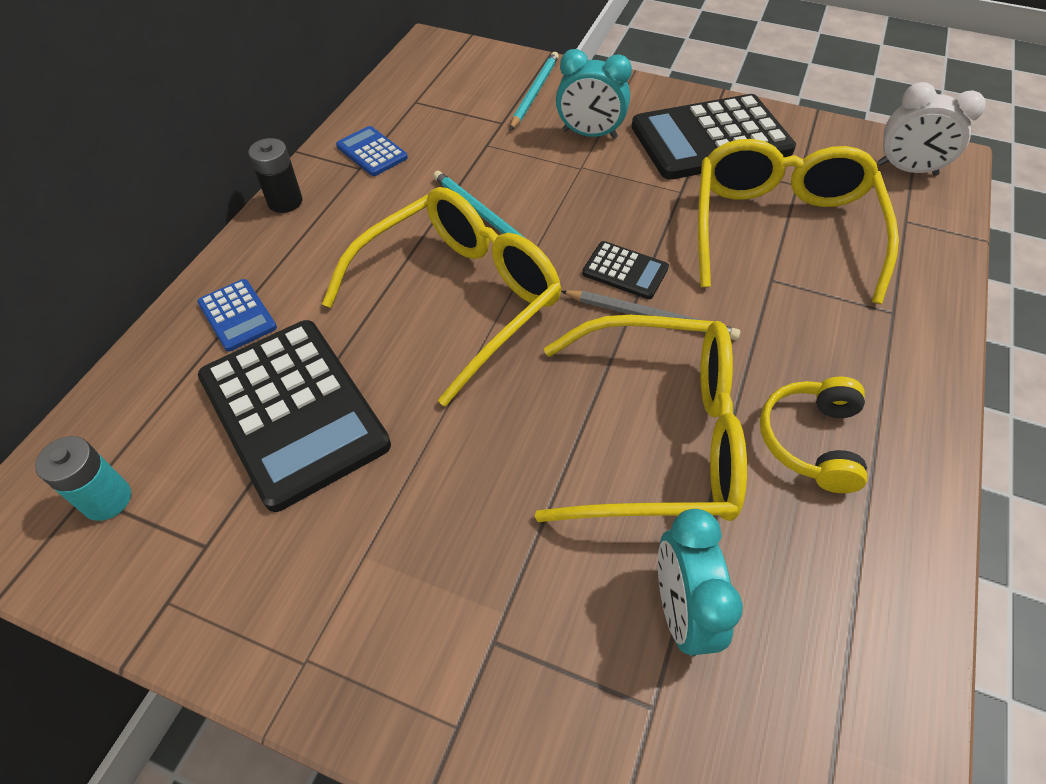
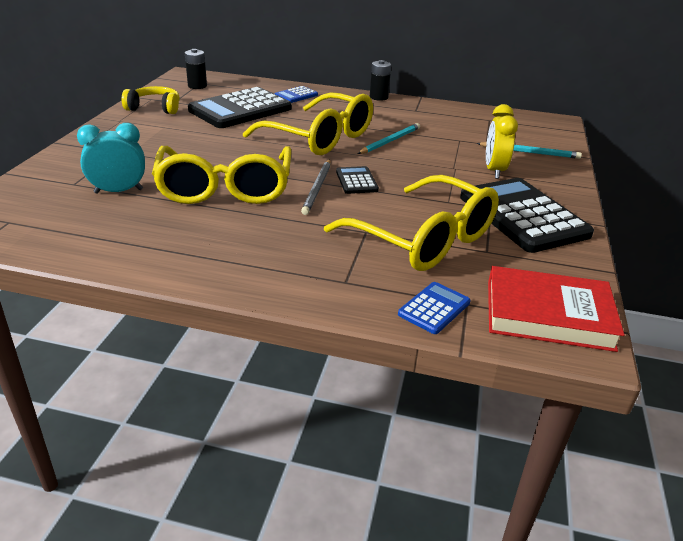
camera: 80 degrees right, 20 degrees down
turquoise battery [35,436,131,521] -> black battery [185,49,207,89]
blue calculator [336,126,408,176] -> blue calculator moved to [398,282,471,334]
turquoise clock [556,49,632,139] -> yellow clock [486,104,518,179]
black calculator [582,241,669,299] -> black calculator turned 150 degrees clockwise [336,166,379,194]
yellow glasses [698,139,899,304] -> yellow glasses turned 45 degrees clockwise [324,175,499,271]
yellow headphones [760,376,867,493] -> yellow headphones moved to [122,86,180,114]
white clock [878,82,986,176] -> red book [488,266,624,352]

